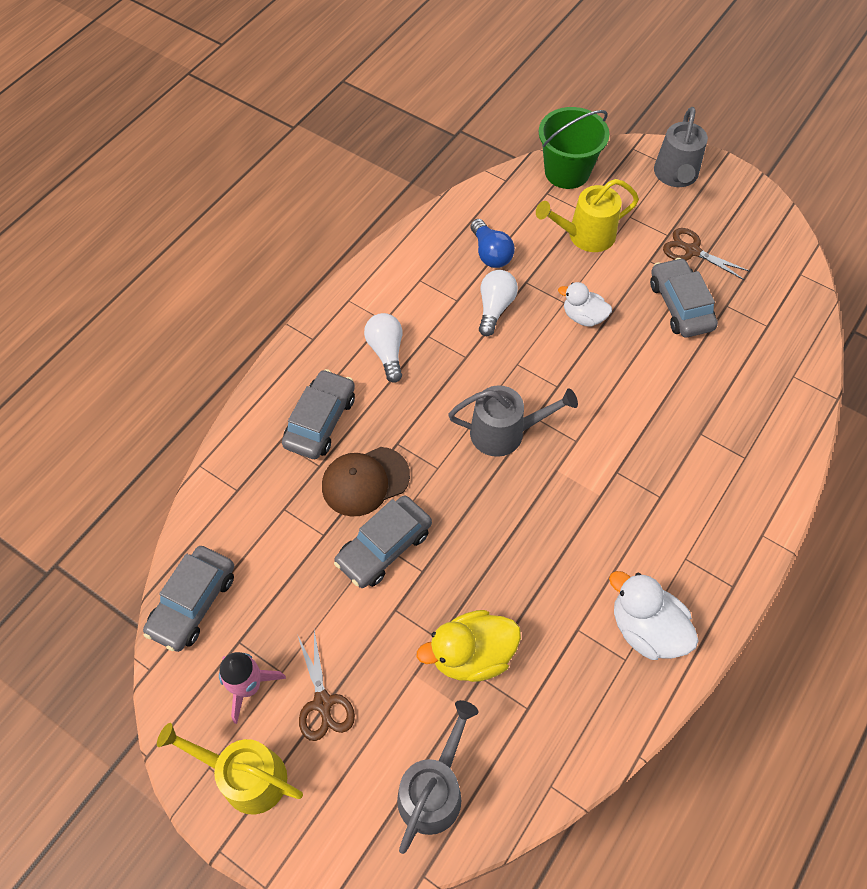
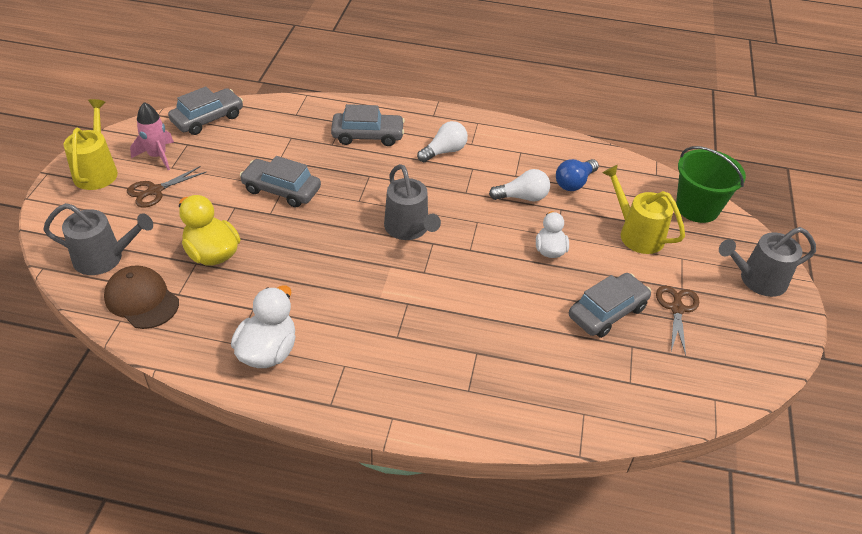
camera: 65 degrees right, 15 degrees down
grey car [143,546,234,652] -> grey car turned 135 degrees clockwise [168,86,243,135]
brown cap [322,447,410,516] -> brown cap moved to [104,265,179,329]

